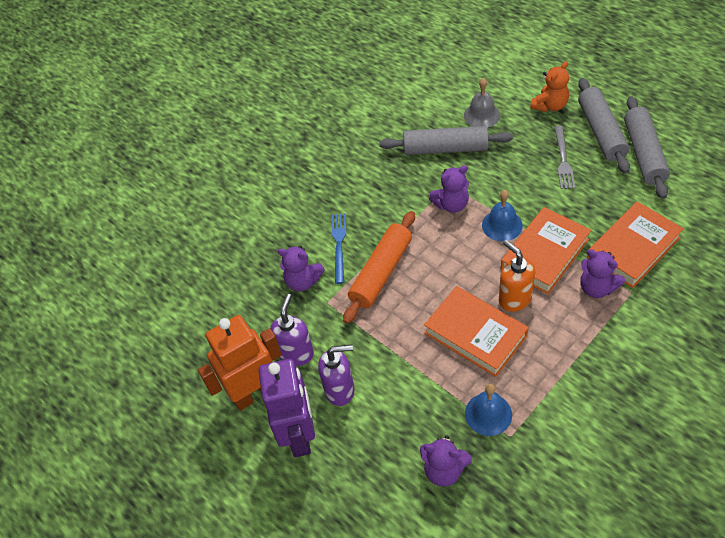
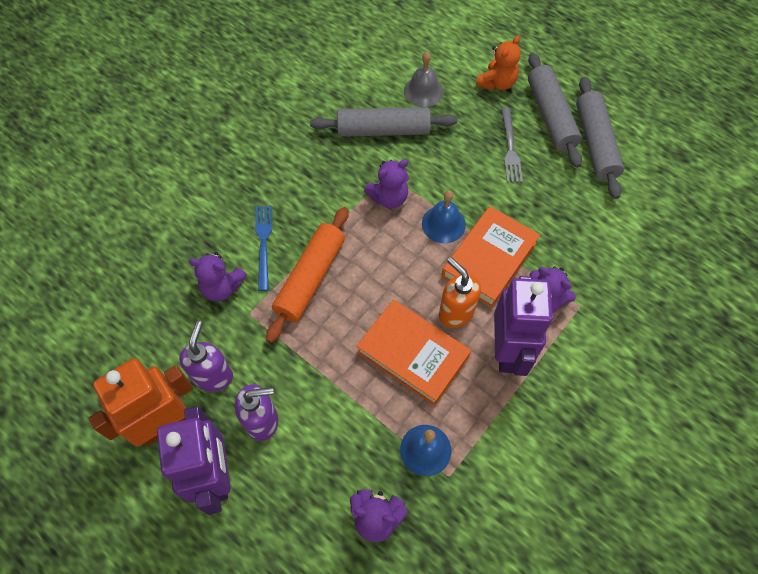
camera: 10 degrees left, 10 degrees up
orange book [587,201,684,288] -> none
none -> purple robot [494,276,553,376]

